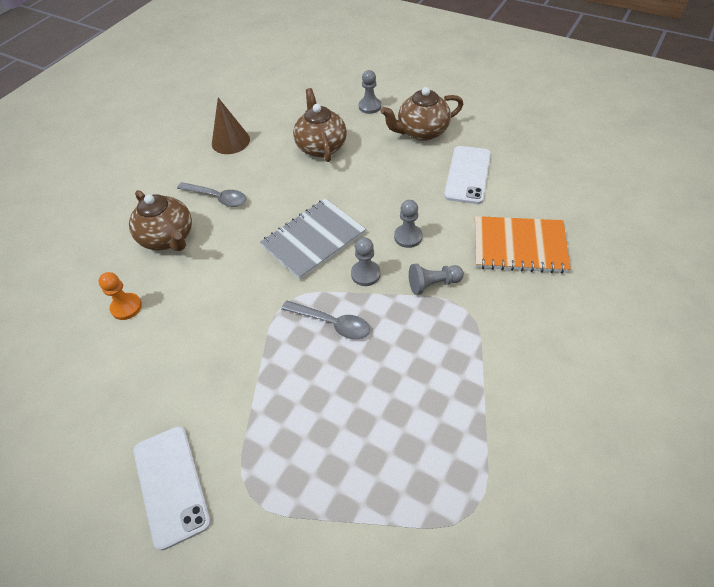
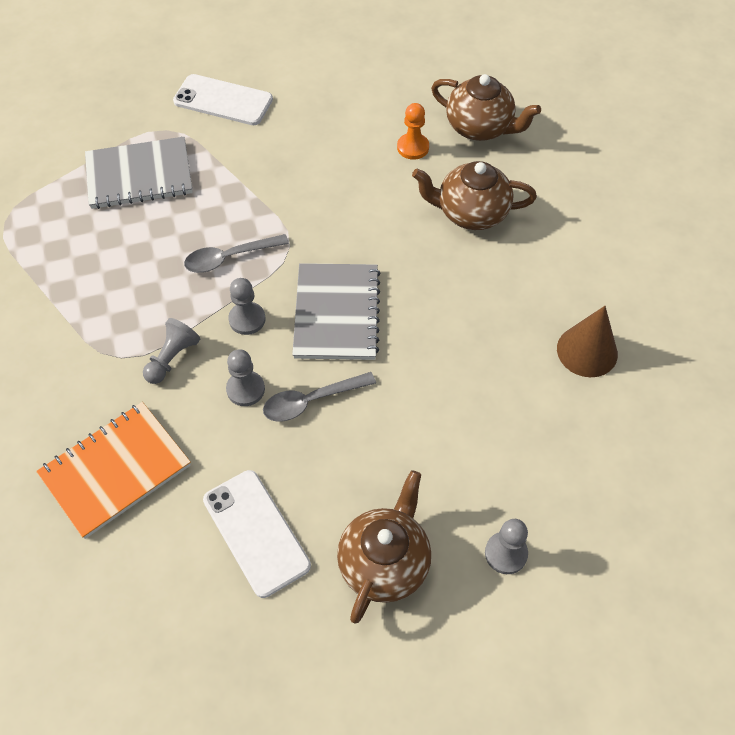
camera: 130 degrees right, 5 degrees up
grey spoon [177,182,246,207] -> grey spoon moved to [263,372,376,422]
brown teapot [293,88,347,162] -> brown teapot moved to [431,74,541,141]
none -> grey notebook [85,137,193,209]

